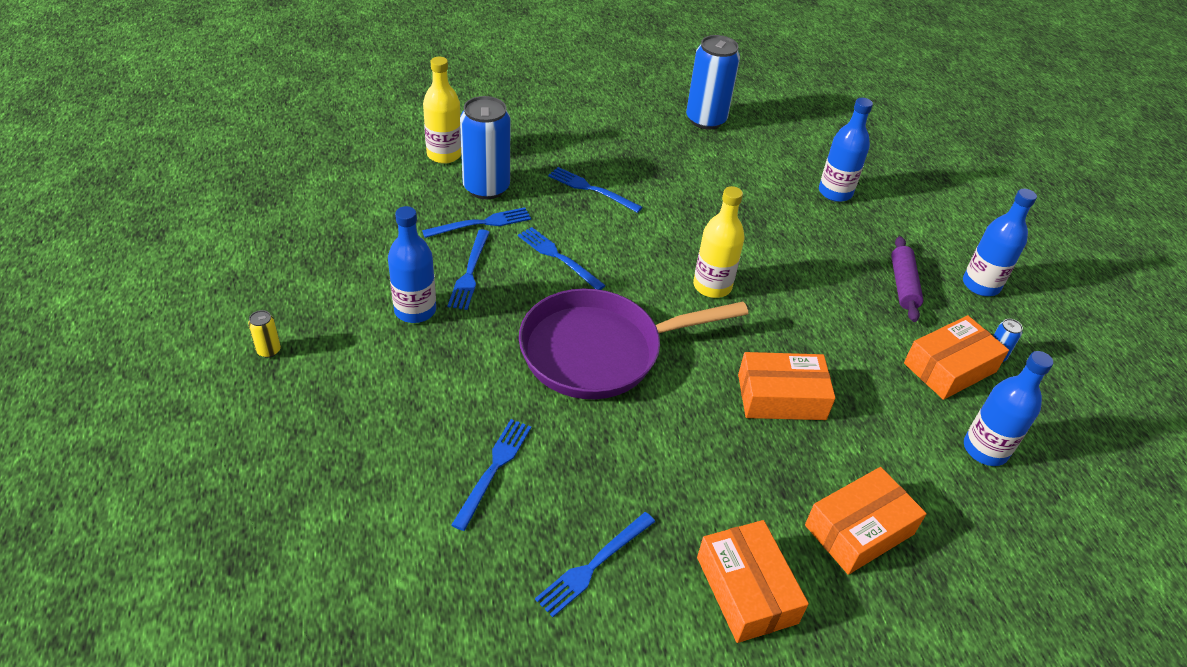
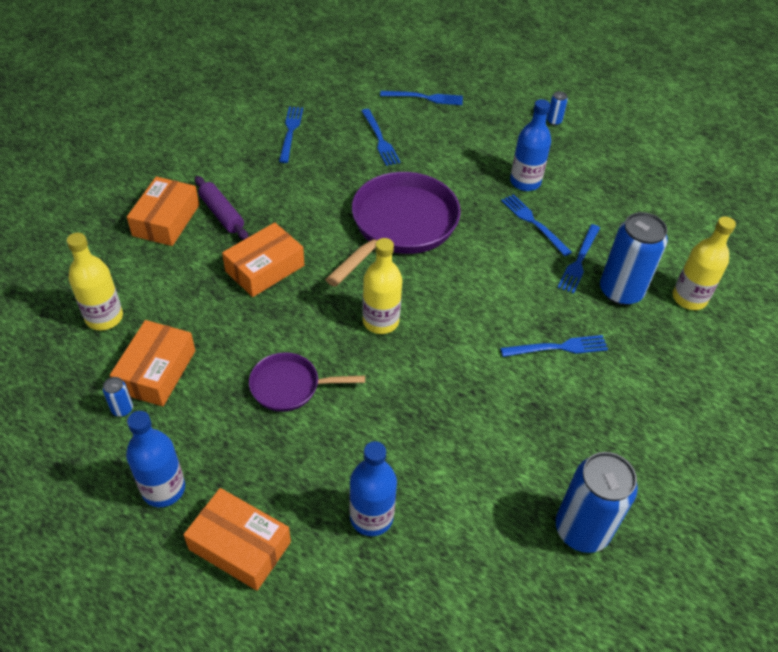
camera: 140 degrees right, 5 degrees up
yellow can [248,310,281,358] -> blue can [547,91,568,126]
blue fork [518,227,606,290] -> blue fork moved to [380,91,463,105]
orange box [697,520,809,643] -> orange box moved to [183,488,291,591]
purple rolling pin [891,236,923,322] -> purple rolling pin moved to [195,176,248,240]
blue bottle [964,351,1053,466] -> yellow bottle [67,233,123,331]
none -> purple pan [249,352,365,412]

